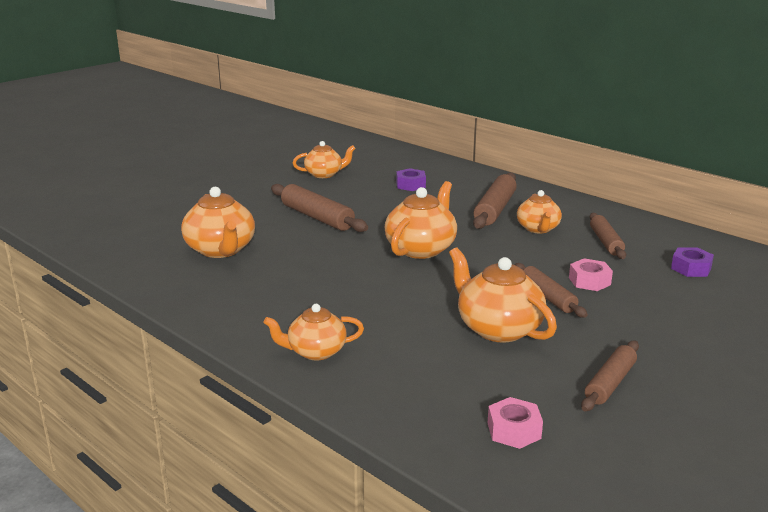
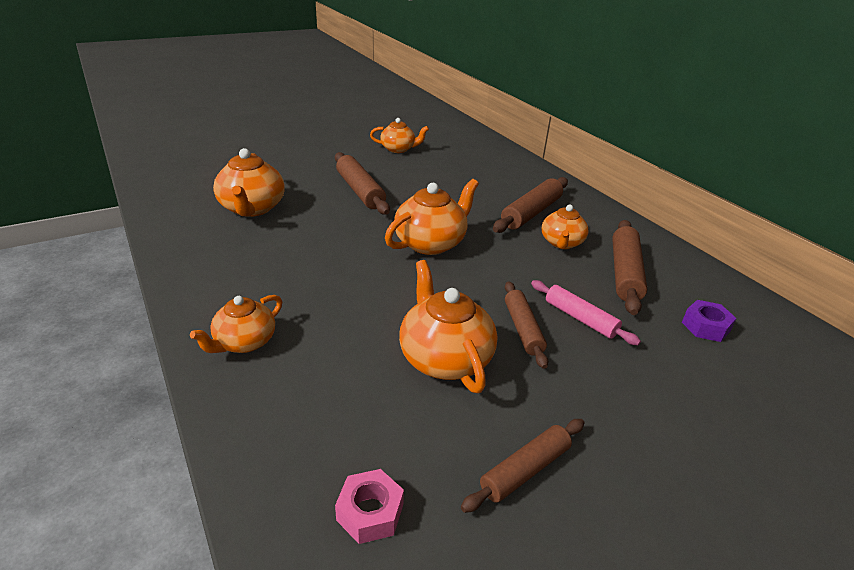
camera: 15 degrees right, 10 degrees up
orange teapot [264,304,364,360] -> orange teapot turned 60 degrees counterclockwise [190,295,282,353]
purple nut [396,168,426,191] -> none
pink nut [569,258,613,291] -> pink rolling pin [531,280,641,345]
brown rolling pin [590,213,626,259] -> brown rolling pin [612,220,647,315], size x1.50

